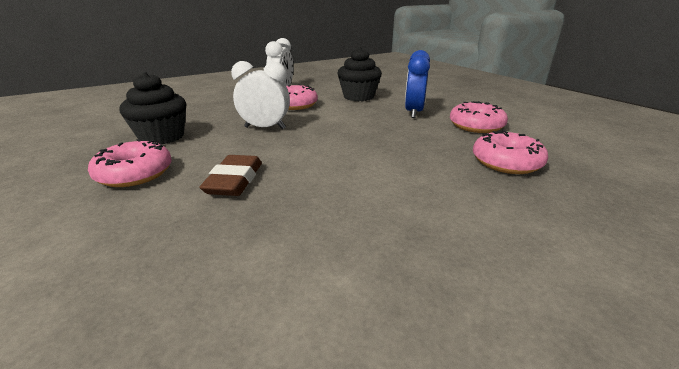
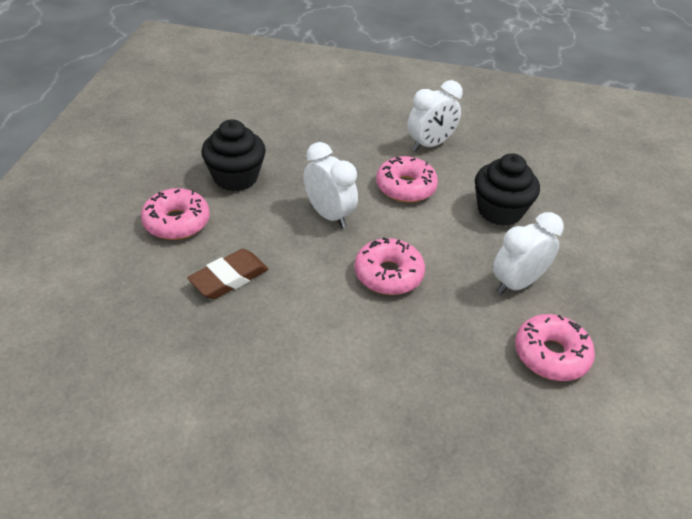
camera: 40 degrees right, 15 degrees up
blue clock [405,50,430,118] -> white clock [493,212,563,294]
pink donut [473,130,548,174] -> pink donut moved to [354,237,425,295]

